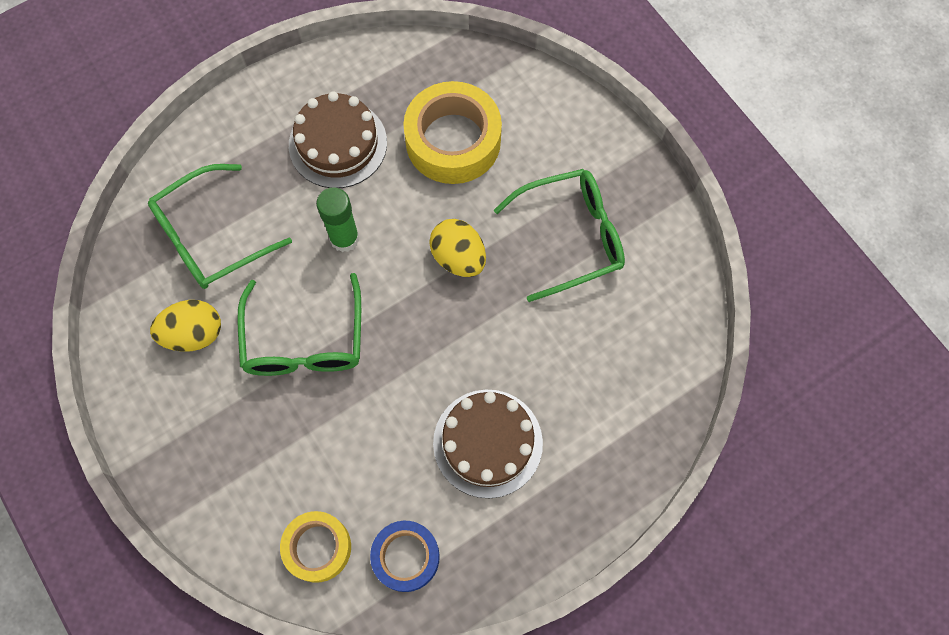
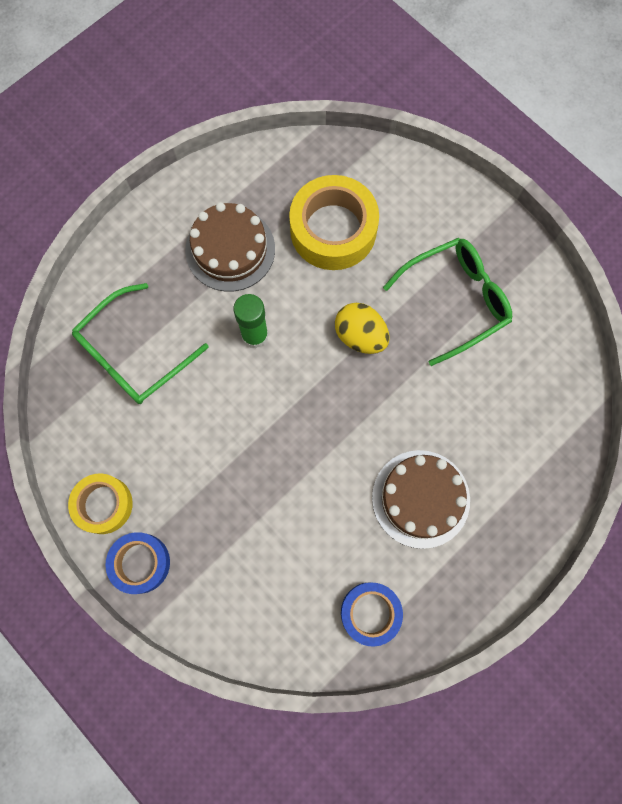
camera: 10 degrees left, 5 degrees up
yellow egg [150,300,221,352] -> none
green glasses [237,273,361,376] -> none
yellow tape [280,511,351,583] -> yellow tape moved to [68,474,133,534]
none -> blue tape [105,532,170,594]

